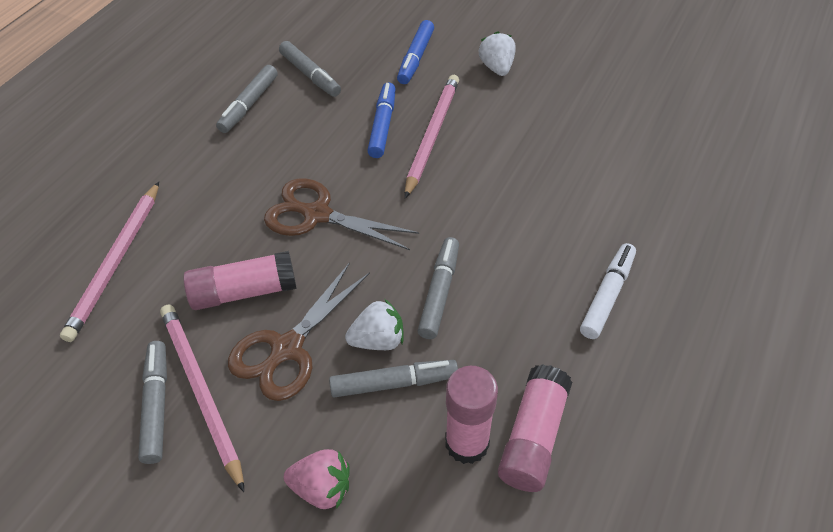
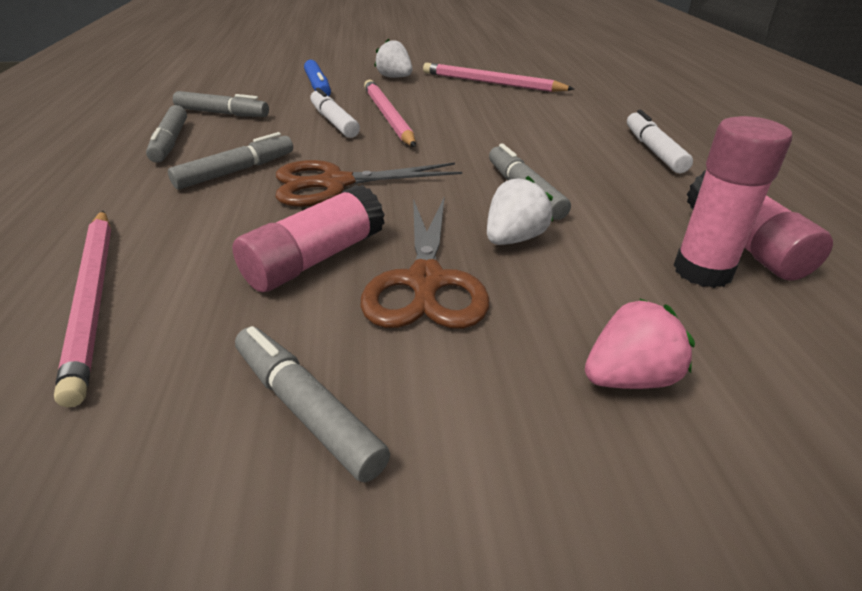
camera: 35 degrees left, 15 degrees down
pink pencil [160,304,244,492] -> pink pencil moved to [423,63,574,92]
grey marker [329,360,458,398] -> grey marker moved to [168,132,293,189]
blue marker [367,82,396,158] -> white marker [310,88,360,138]

